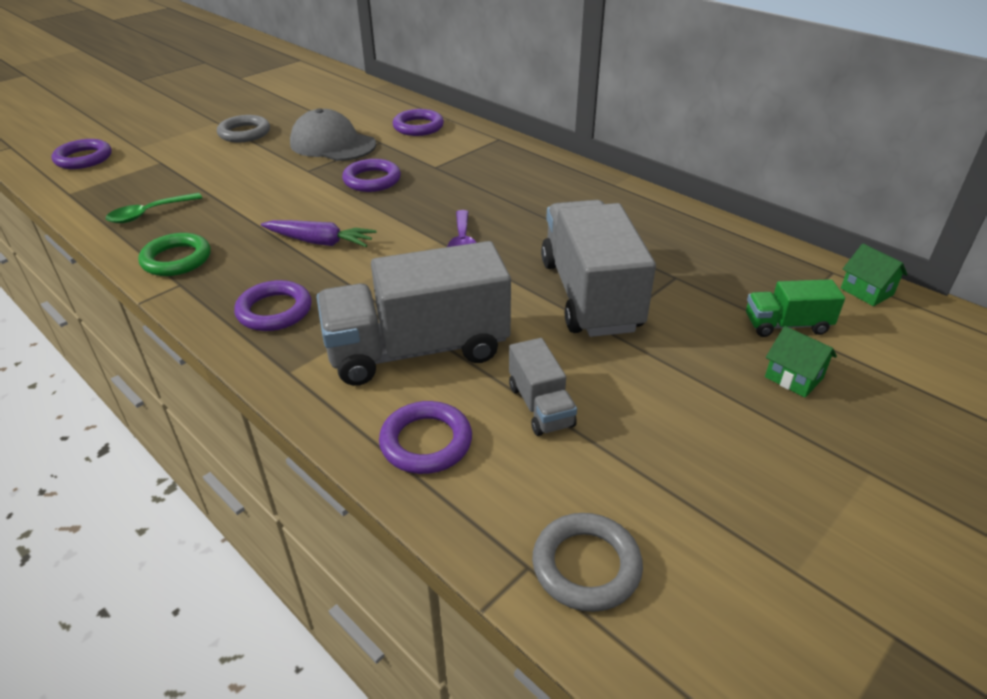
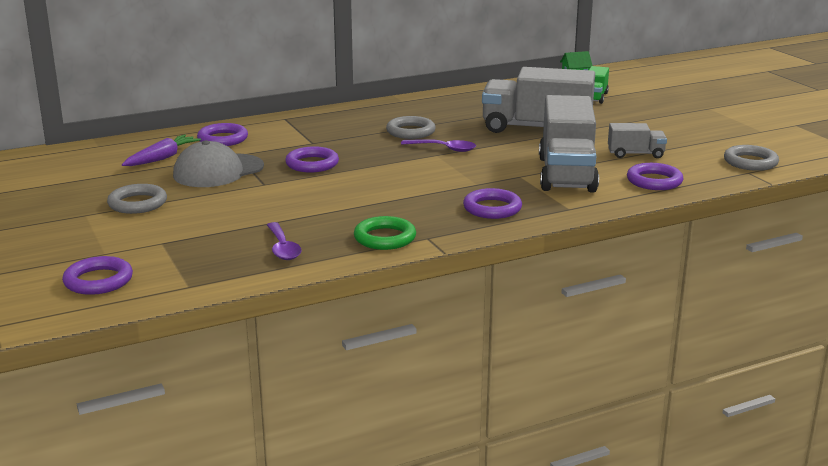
camera: 70 degrees left, 15 degrees down
green spoon [105,193,202,223] -> purple spoon [267,222,302,260]
purple carrot [261,220,377,247] -> purple carrot moved to [122,135,201,166]
green house [765,326,837,397] -> none
none -> grey ring [386,116,436,139]

